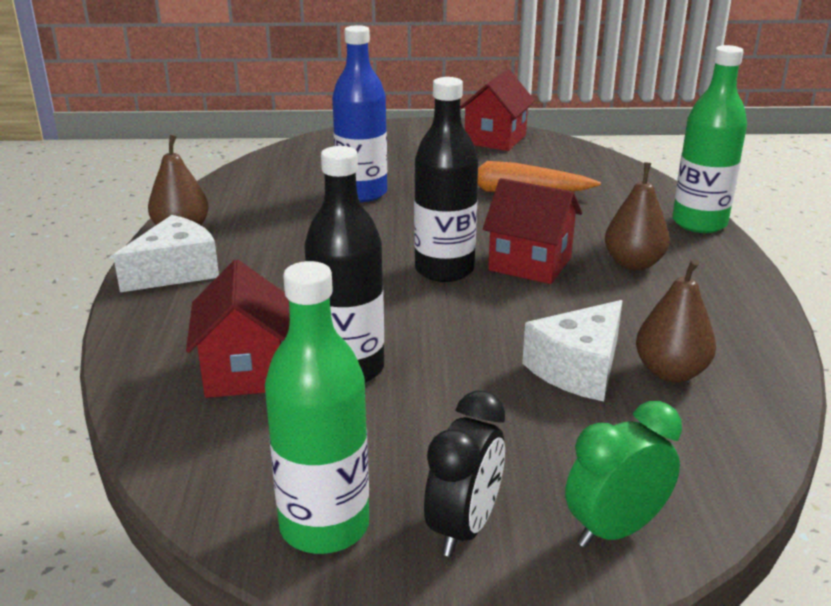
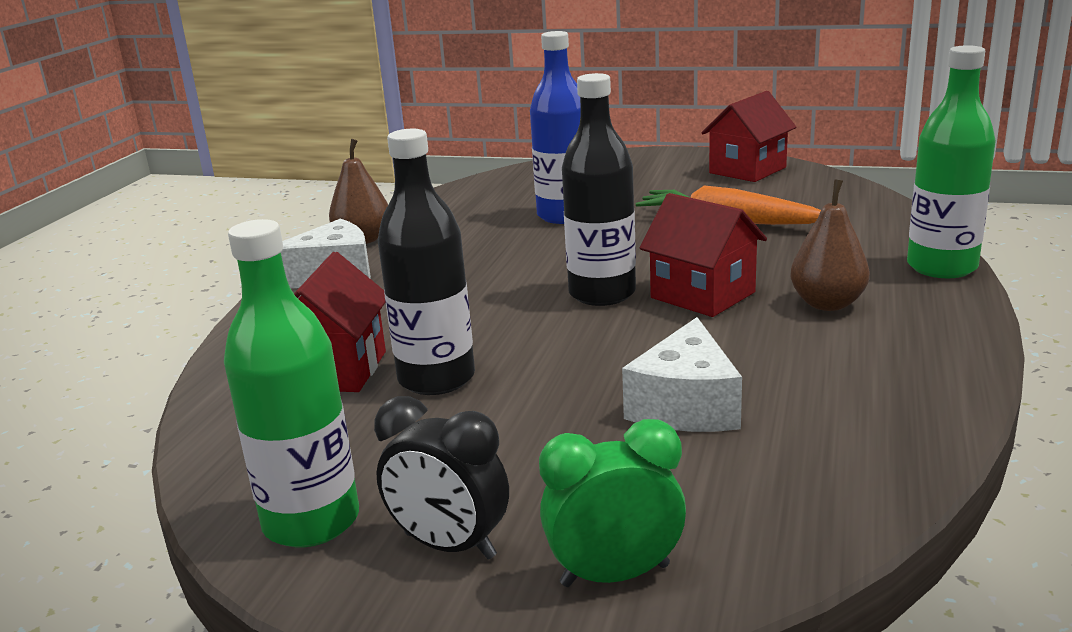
camera: 20 degrees right, 5 degrees down
black clock [424,391,505,557] -> black clock turned 75 degrees clockwise [374,396,509,560]
white cheese [522,300,623,401] -> white cheese turned 45 degrees counterclockwise [622,317,742,432]
brown pear [636,259,716,382] -> none

